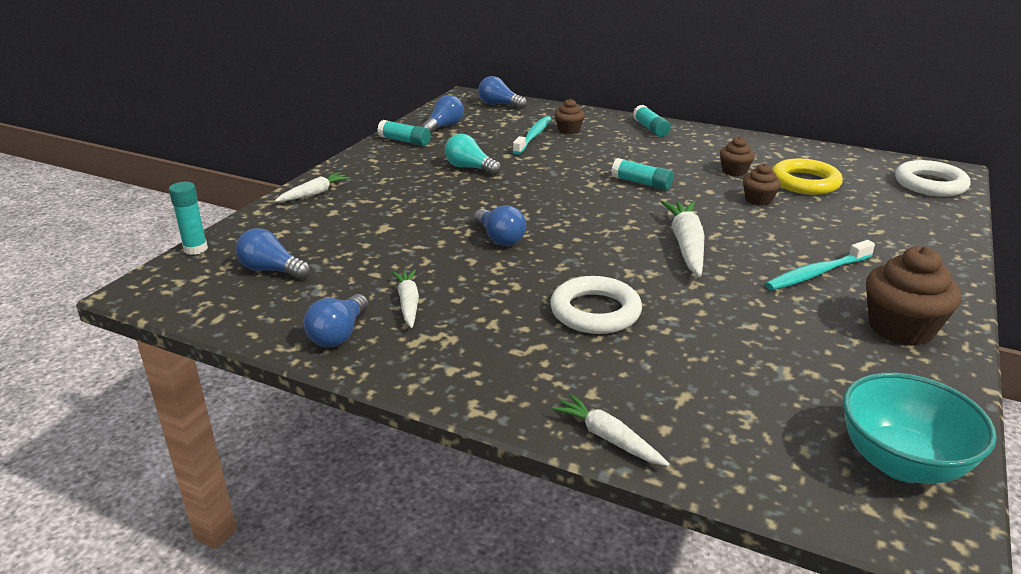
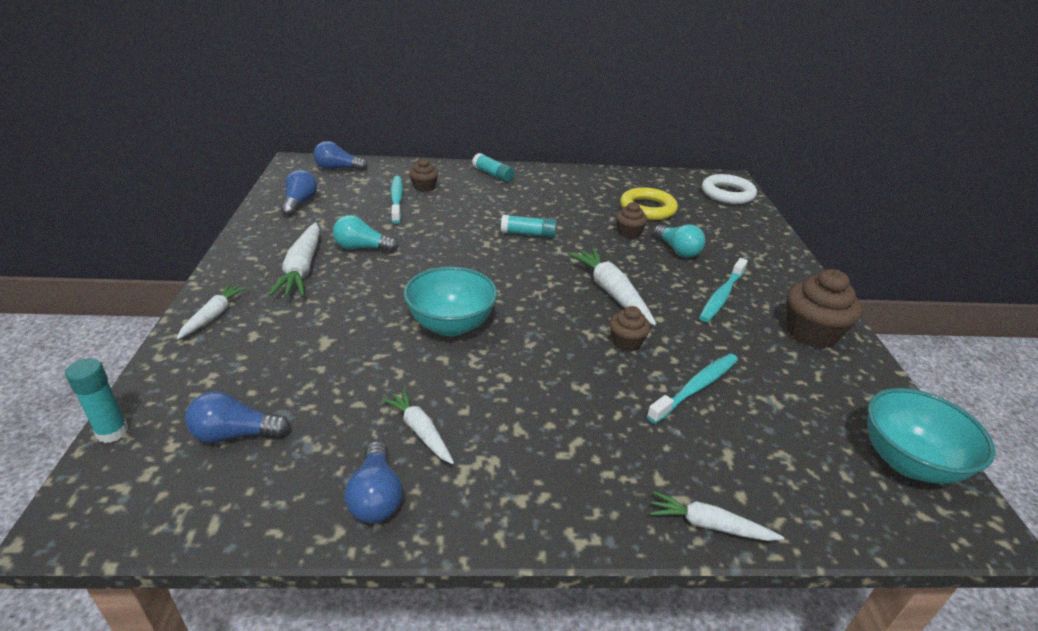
camera: 30 degrees left, 5 degrees up
turquoise glue stick [377,120,431,146] -> none
blue light bulb [474,205,526,246] -> turquoise bowl [404,266,497,336]
white ring [550,276,642,334] -> none
brown cupcake [720,137,755,176] -> brown cupcake moved to [610,306,651,351]
none -> white carrot [268,222,320,296]
none -> turquoise toothbrush [647,353,738,424]
none -> turquoise light bulb [653,224,705,258]

